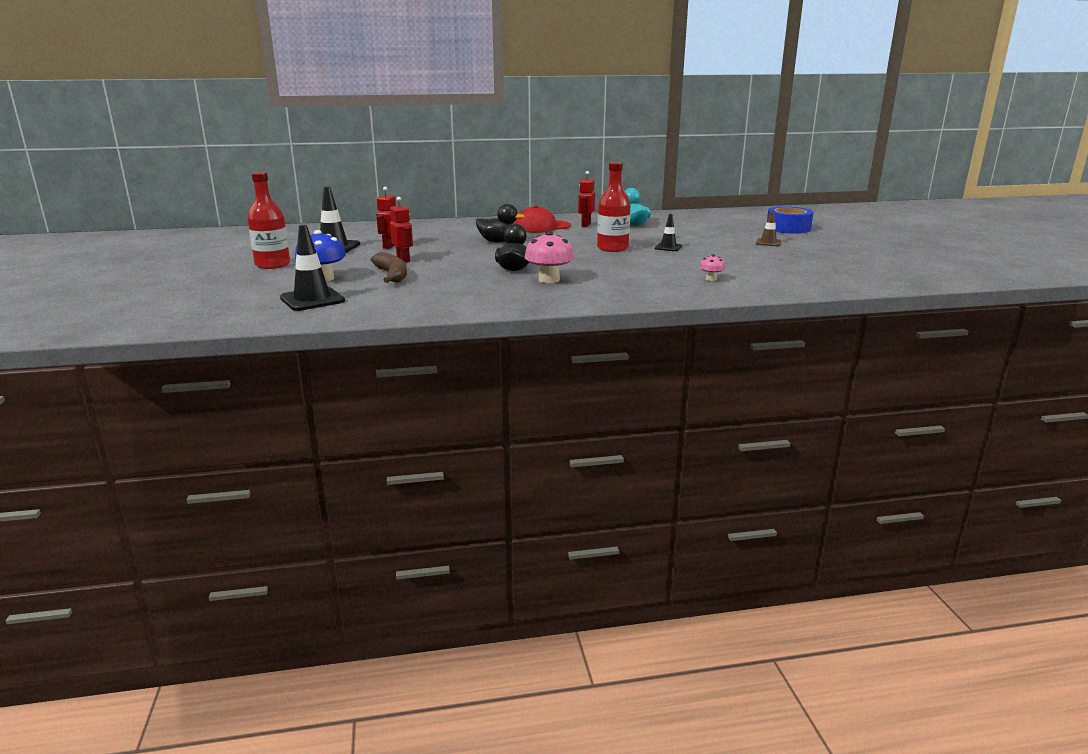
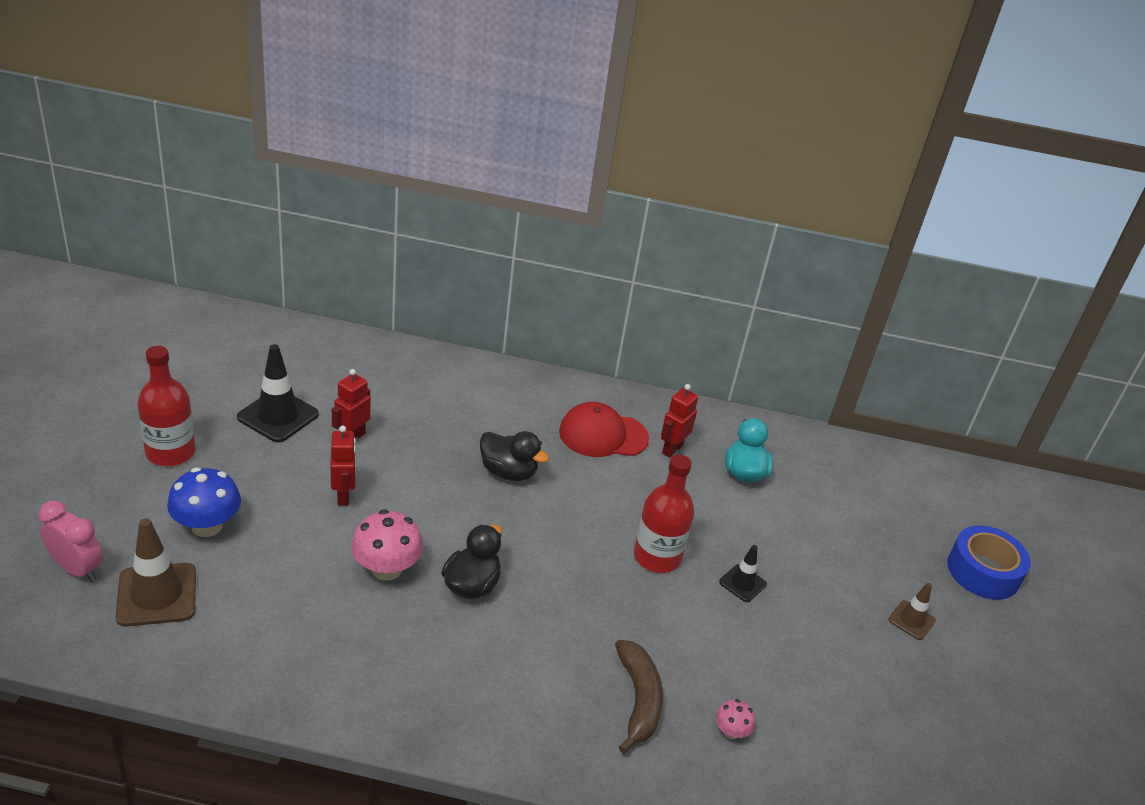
camera: 15 degrees right, 15 degrees up
black traffic cone [280,225,345,311] -> brown traffic cone [116,518,196,627]
brown banana [371,252,407,283] -> brown banana moved to [615,640,663,754]
pink mushroom [525,231,574,283] -> pink mushroom moved to [351,509,423,581]
none -> pink clock [38,500,103,582]

